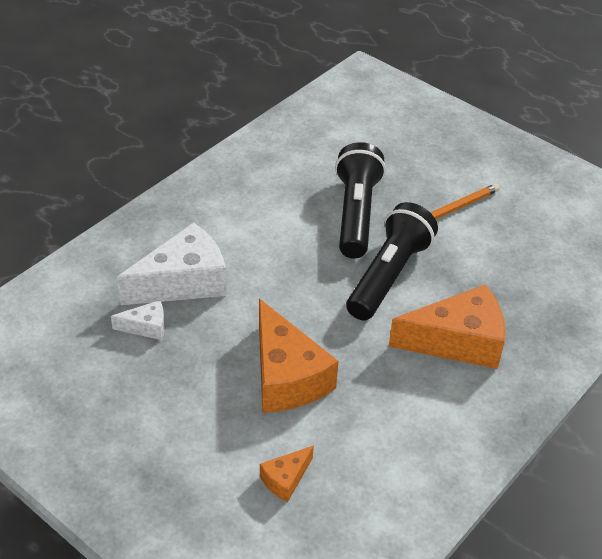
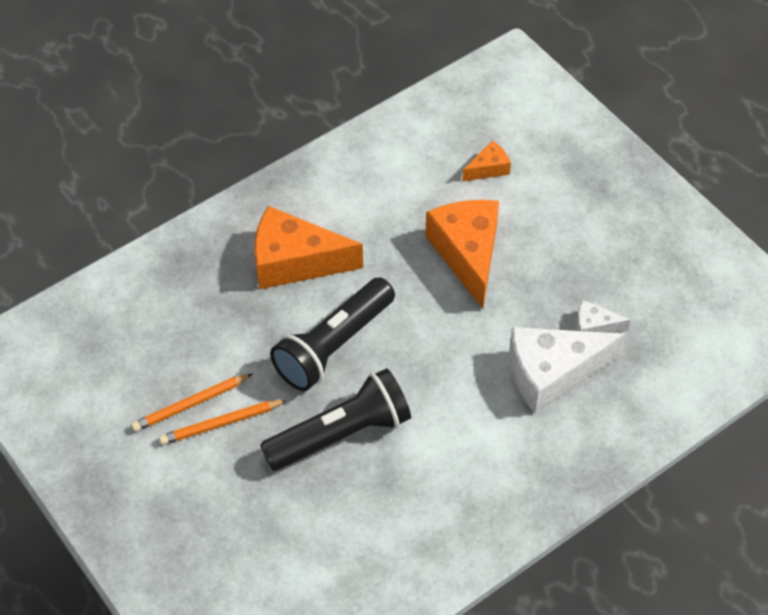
camera: 165 degrees left, 10 degrees up
black flashlight [335,142,386,259] -> black flashlight turned 135 degrees counterclockwise [260,368,411,470]
none -> orange pencil [131,374,253,432]

